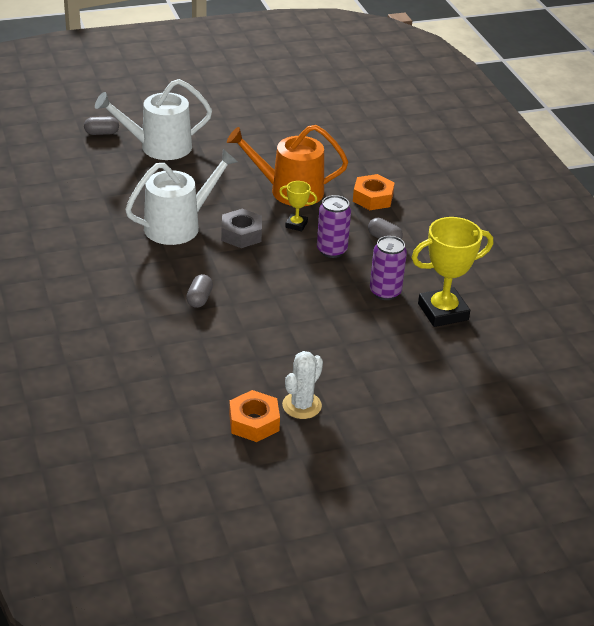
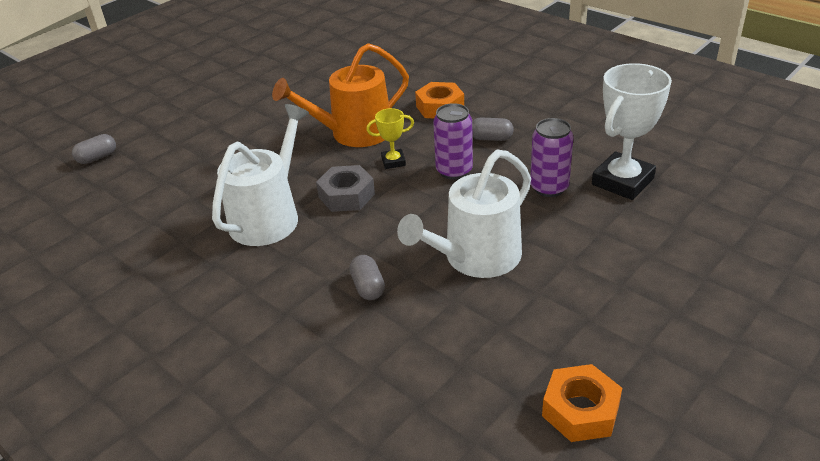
camera: 25 degrees left, 0 degrees up
white watering can [95,79,212,160] -> white watering can moved to [397,150,531,278]
white cactus [282,351,323,419] -> none
yellow trophy [411,217,493,327] -> white trophy [592,63,672,200]

